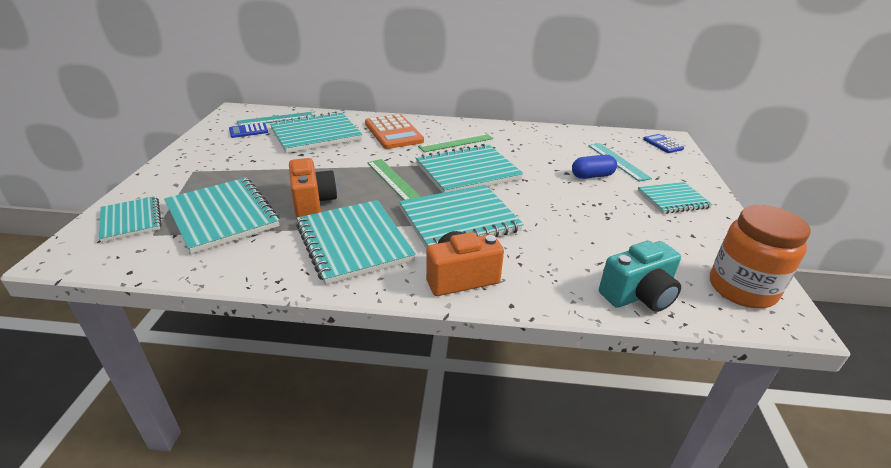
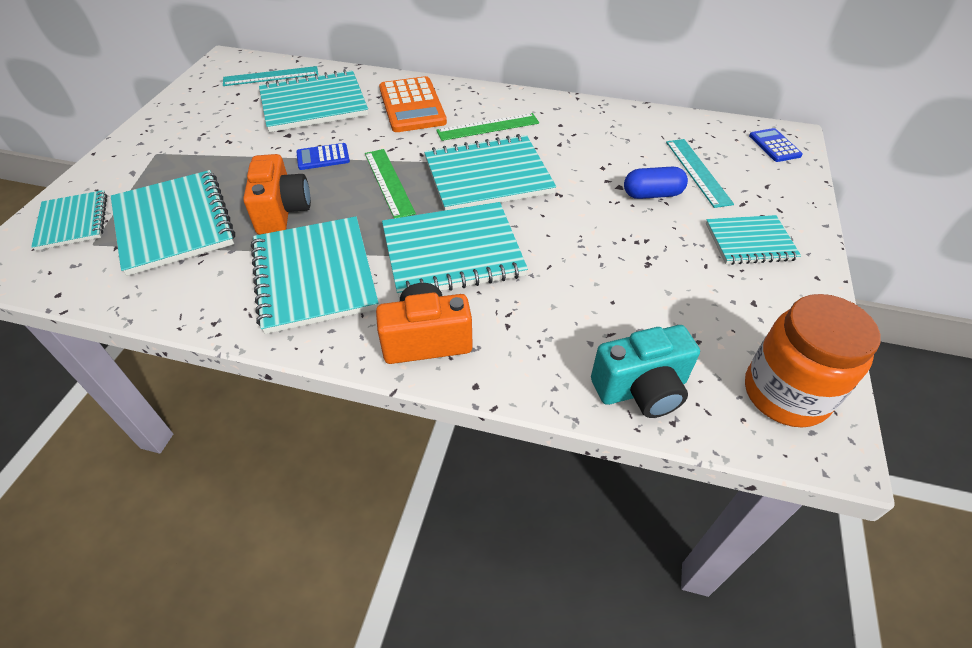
camera: 10 degrees right, 15 degrees up
blue calculator [229,123,268,138] -> blue calculator moved to [296,143,350,170]

